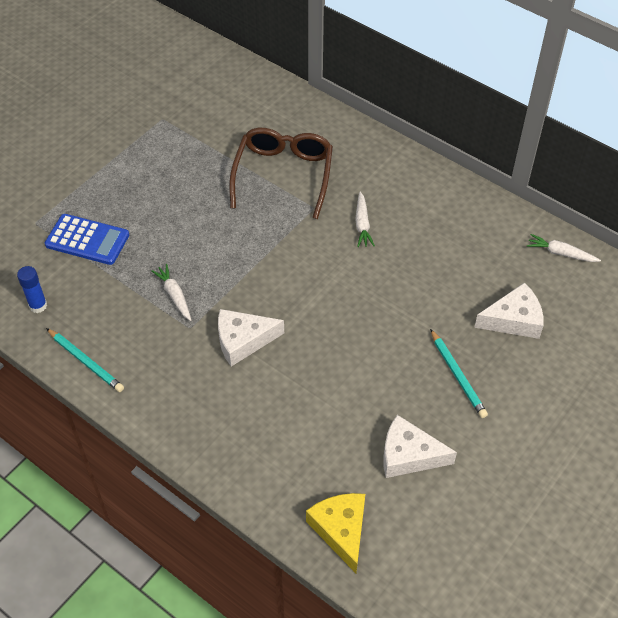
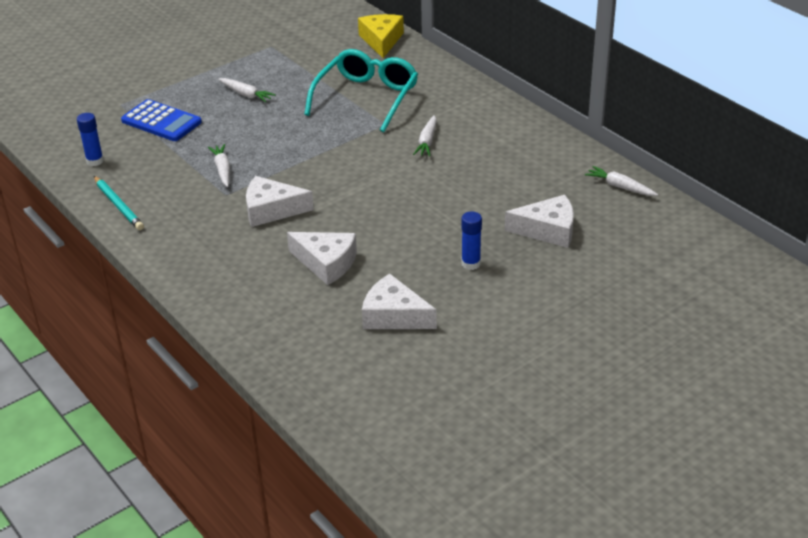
camera: 15 degrees right, 15 degrees down
brown glasses [229,128,333,219] -> turquoise glasses [304,49,418,132]
yellow cheese [306,493,365,573] -> yellow cheese moved to [358,14,404,58]
turquoise pencil [430,329,488,418] -> blue glue stick [461,211,482,270]
none -> white carrot [218,78,276,102]
none -> white cheese [287,232,357,285]

